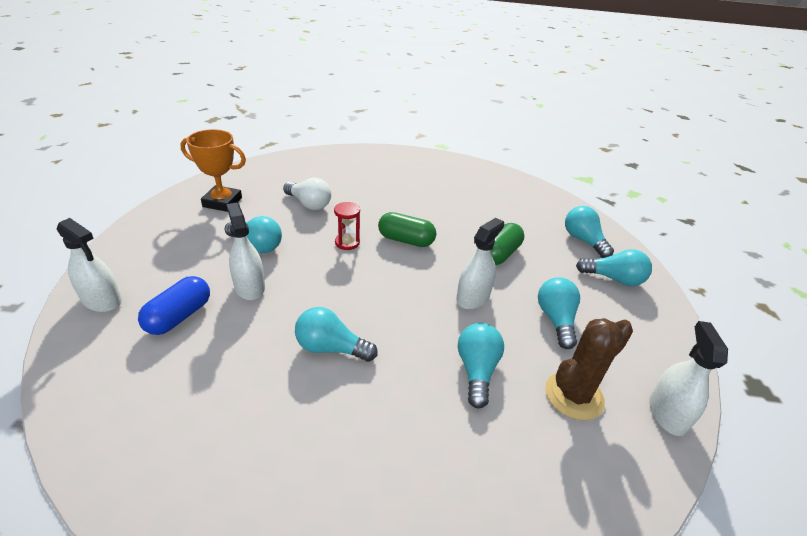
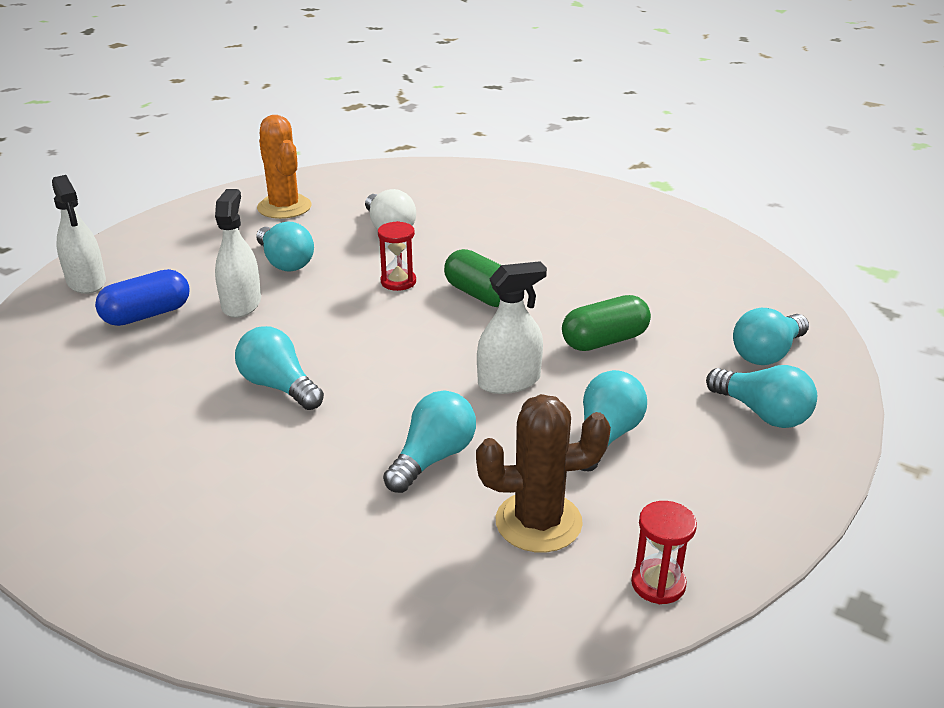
camera: 30 degrees right, 5 degrees down
orange trophy [180,129,246,212] -> orange cactus [257,115,312,219]
turquoise light bulb [565,206,614,258] -> turquoise light bulb turned 135 degrees counterclockwise [733,308,809,365]
white spray bottle [649,321,728,436] -> red hourglass [631,501,697,604]

